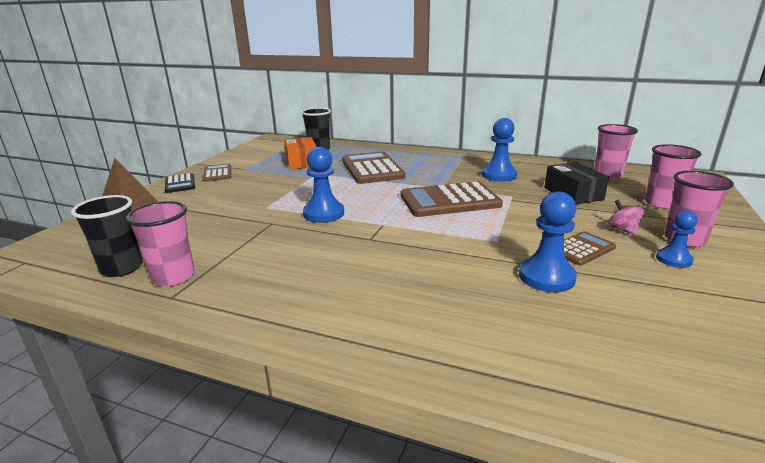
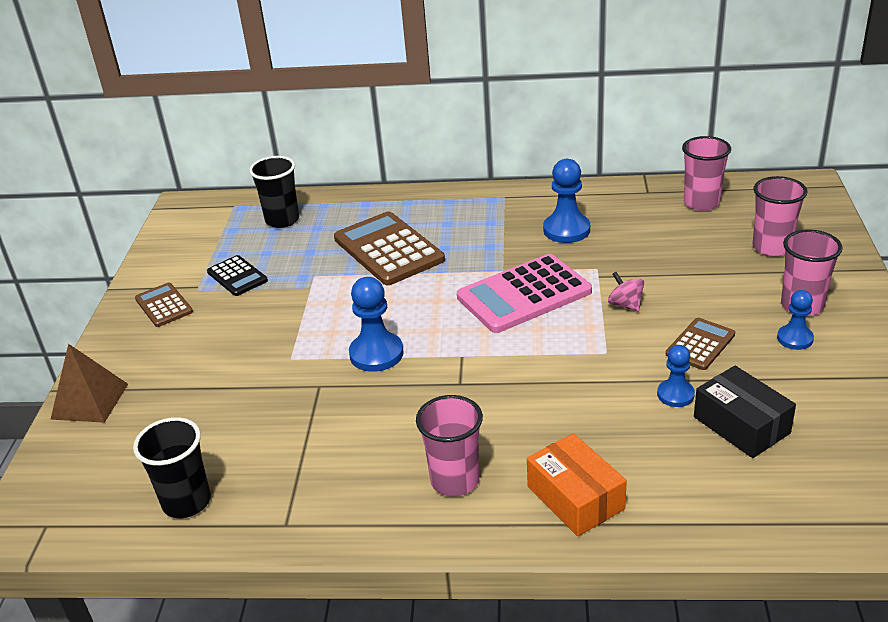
camera: 15 degrees left, 10 degrees up
pink cup [126,201,195,287] -> pink cup moved to [416,395,483,496]
black calculator [165,173,195,193] -> black calculator moved to [207,255,268,296]
orange box [284,137,317,169] -> orange box moved to [527,433,627,536]
brown calculator [401,181,503,217] -> pink calculator [457,254,592,333]
blue pawn [519,192,577,292] -> blue pawn [657,345,695,407], size x0.62
black box [544,162,609,205] -> black box moved to [694,366,796,458]
pink spinning top [607,200,644,236] -> pink spinning top moved to [608,272,644,312]

